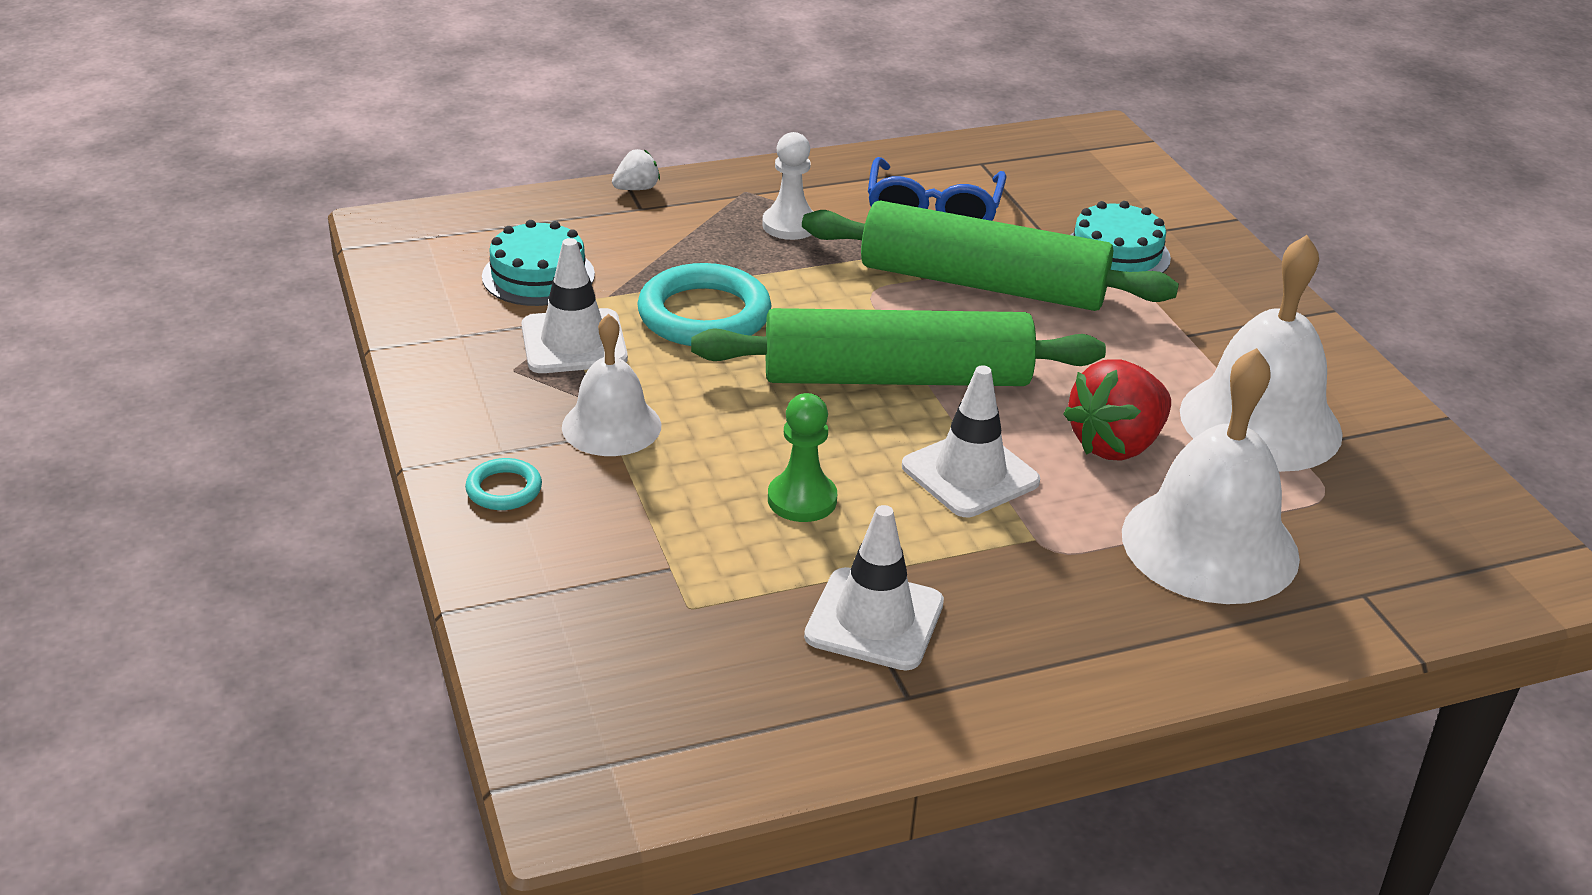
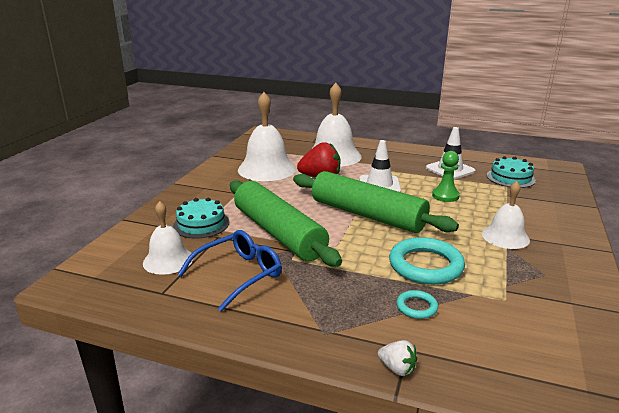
camera: 140 degrees left, 10 degrees down
turquoise ring [465,458,542,510] -> turquoise ring moved to [396,290,438,319]
turquoise cake [482,220,595,306] -> turquoise cake moved to [487,156,536,188]
white traffic cone [521,238,628,373] -> none
white strawberry [612,149,660,190] -> white strawberry turned 150 degrees counterclockwise [378,340,417,376]
white pawn [762,132,814,240] -> none
none -> white bell [143,201,193,275]

